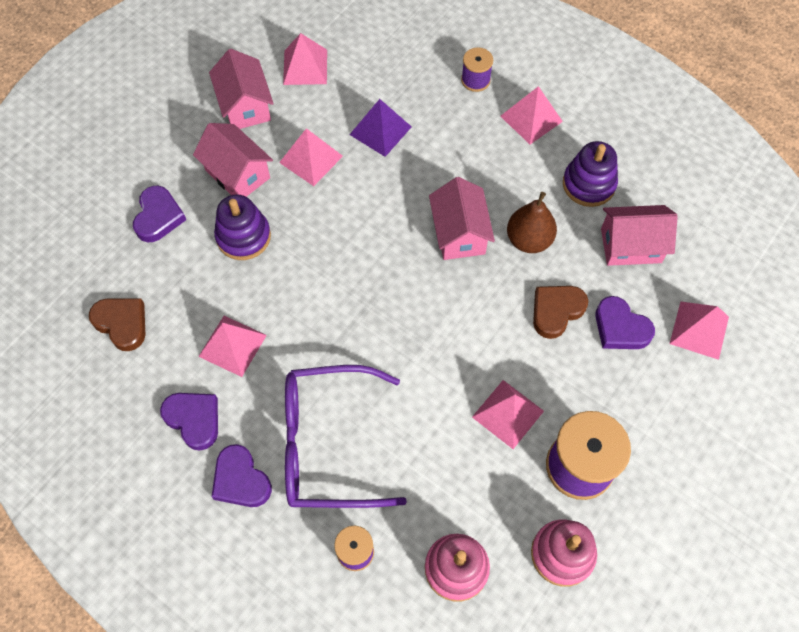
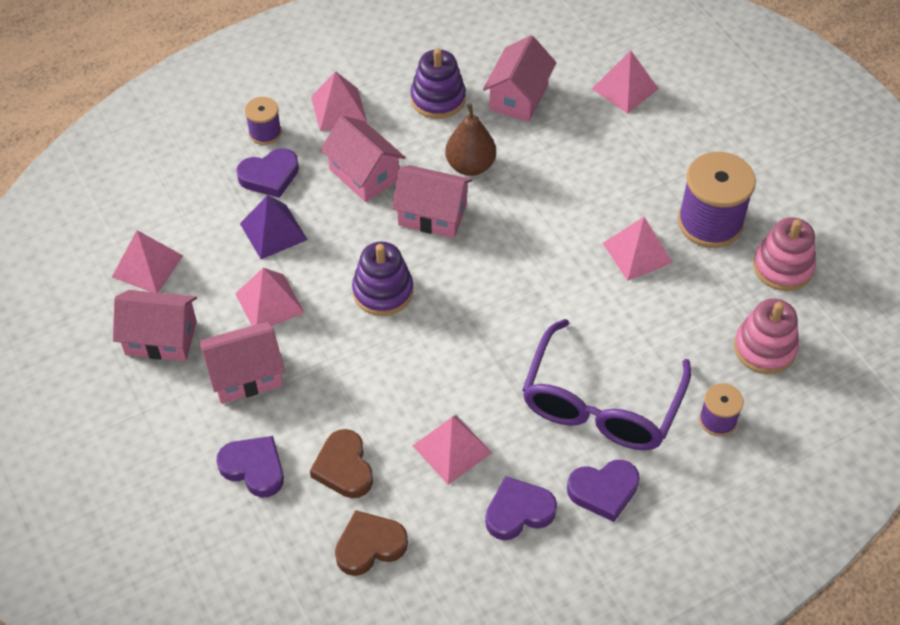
camera: 65 degrees left, 10 degrees down
purple stacking toy [214,194,271,260] -> purple stacking toy moved to [352,242,413,316]
brown heart [533,286,588,339] -> brown heart moved to [310,429,373,498]
purple heart [595,296,655,349] -> purple heart moved to [236,148,299,198]
none -> pink house [320,116,406,202]

